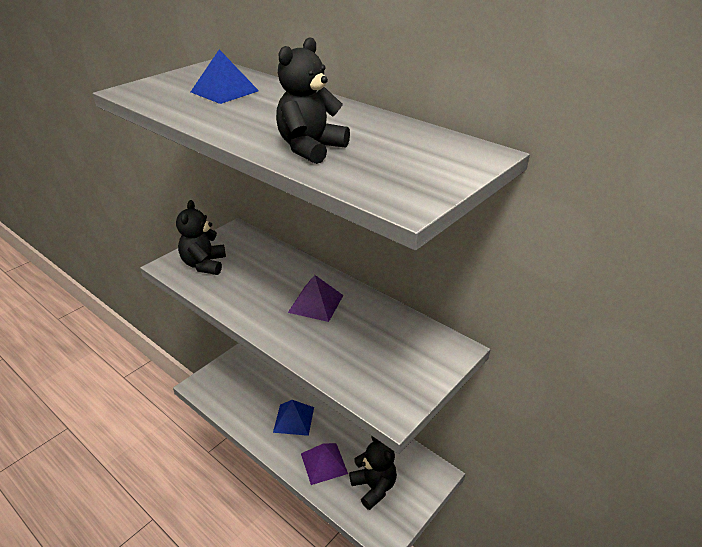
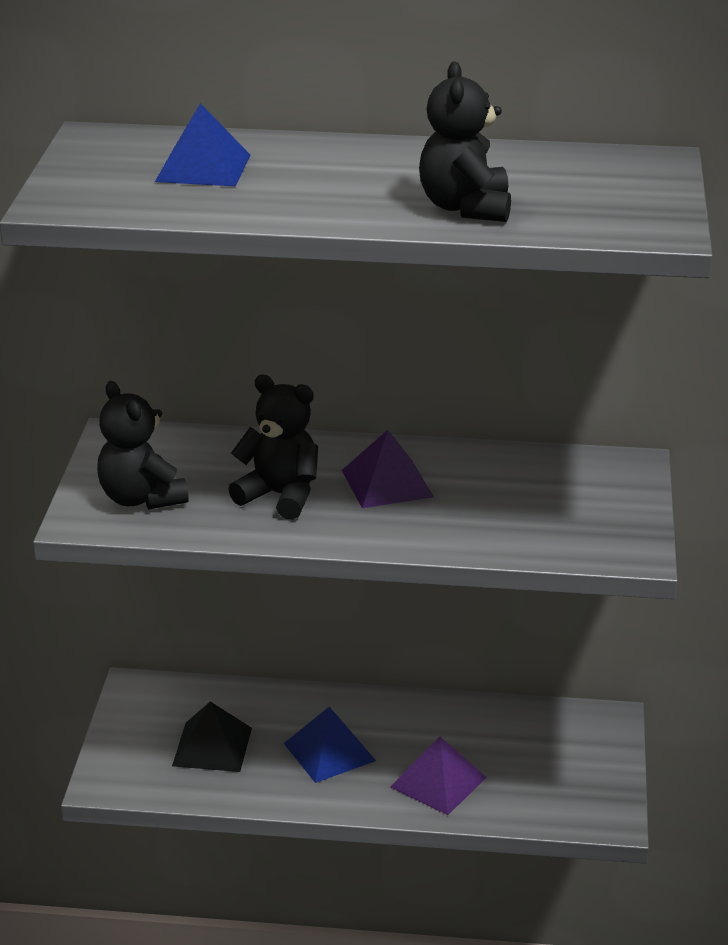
camera: 35 degrees left, 5 degrees down
black teddy bear [349,436,397,510] -> black teddy bear moved to [228,374,318,520]
none -> black pyramid [172,701,252,772]

